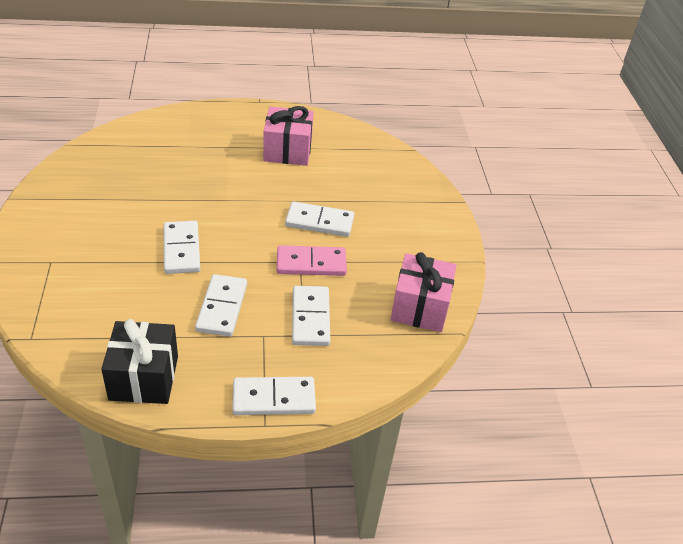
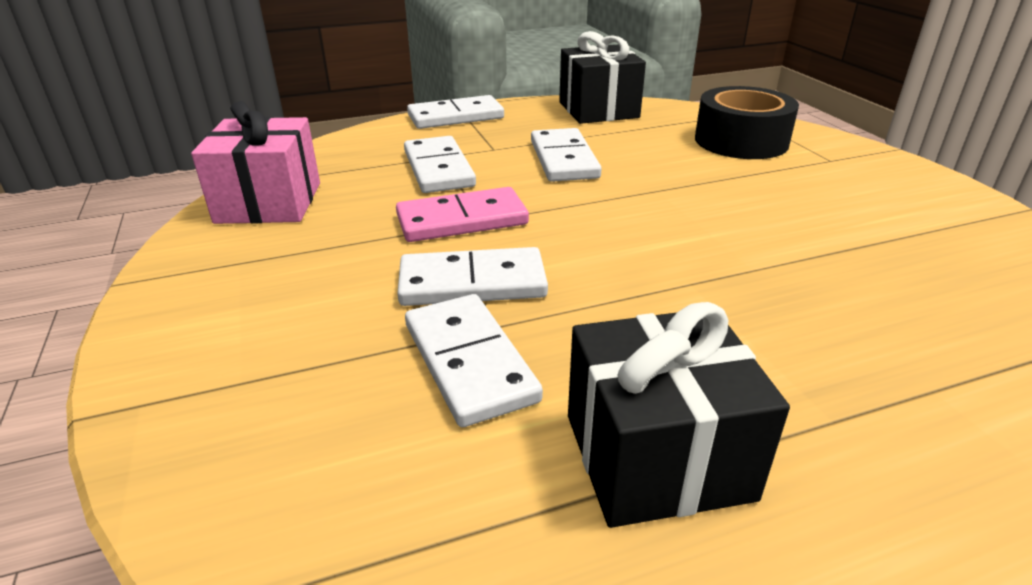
camera: 170 degrees right, 10 degrees down
white domino [163,221,200,274] -> white domino moved to [405,294,543,427]
pink gift [263,106,313,166] -> black gift [568,302,790,528]
none -> black tape [695,86,799,159]

